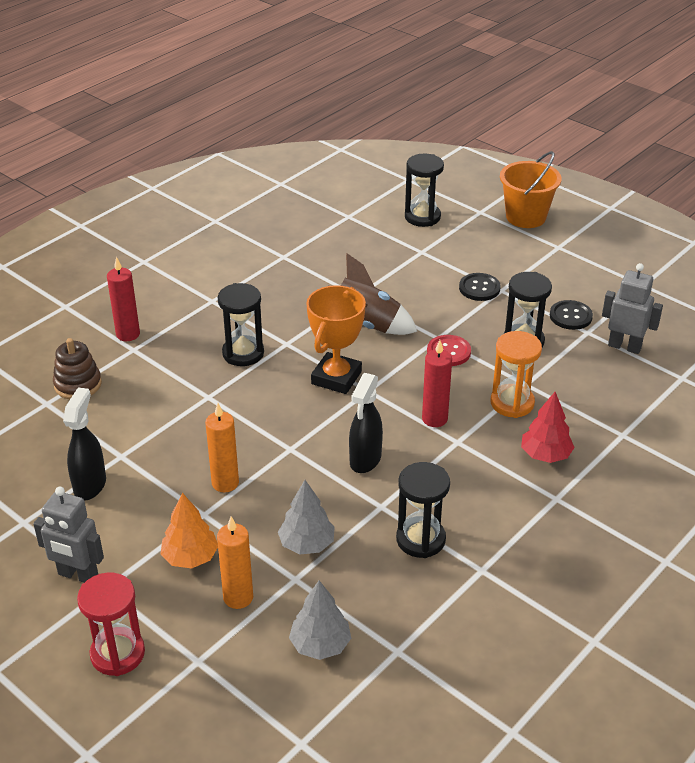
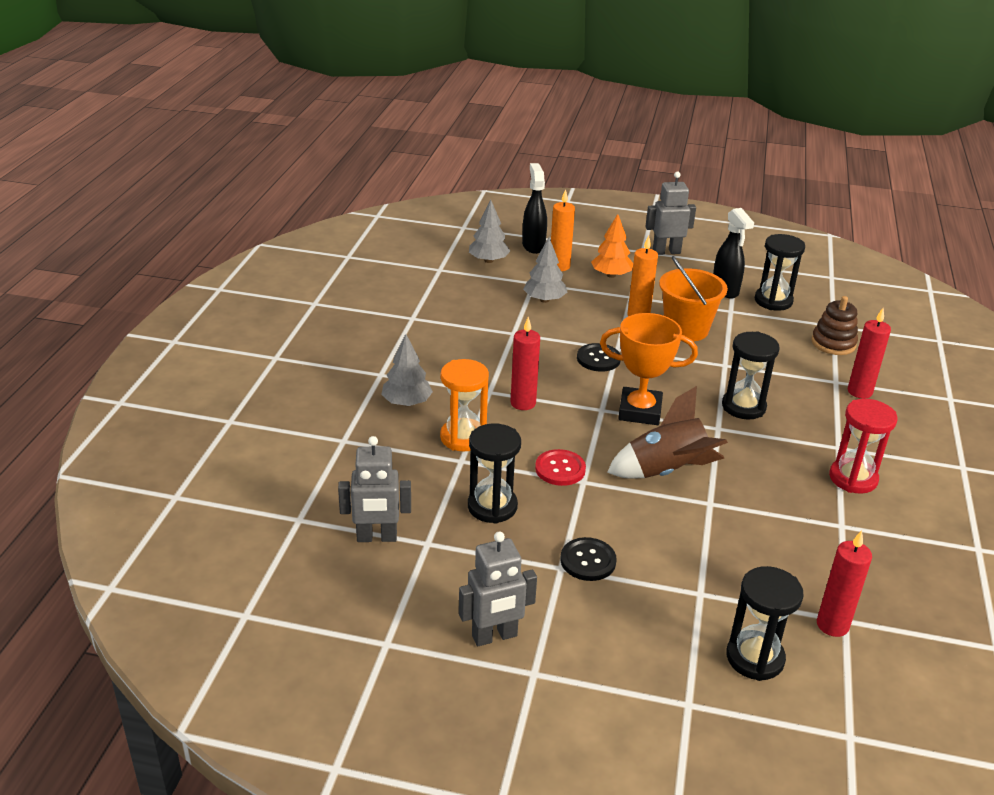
camera: 150 degrees right, 5 degrees down
red hourglass [77,573,145,676] -> red hourglass moved to [829,399,897,494]
orange trophy [306,285,366,394] -> orange trophy turned 75 degrees counterclockwise [600,313,698,425]
black spray bottle [349,373,383,473] -> black spray bottle moved to [522,163,547,254]
black hourglass [396,462,450,558] -> black hourglass moved to [755,234,805,311]
orange bucket [500,151,562,228] -> orange bucket moved to [659,256,728,341]
red tree [521,392,575,463] -> grey tree [381,334,433,406]
black button [550,300,593,330] -> black button moved to [577,343,621,372]
none -> grey robot [459,531,537,646]
none -> red candle [817,530,872,637]

